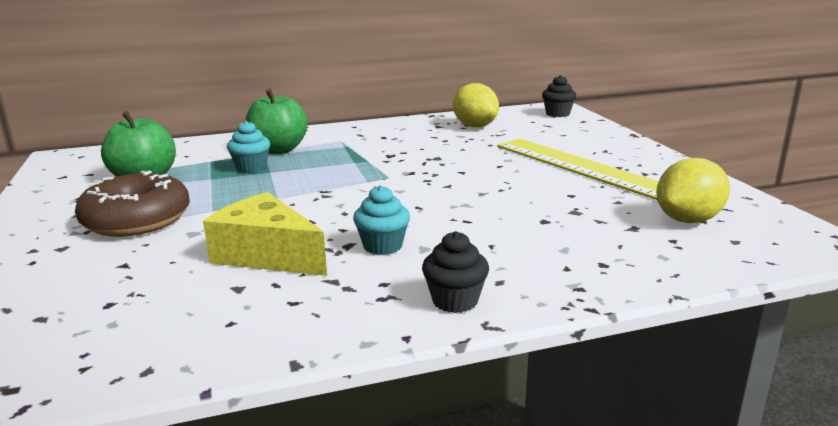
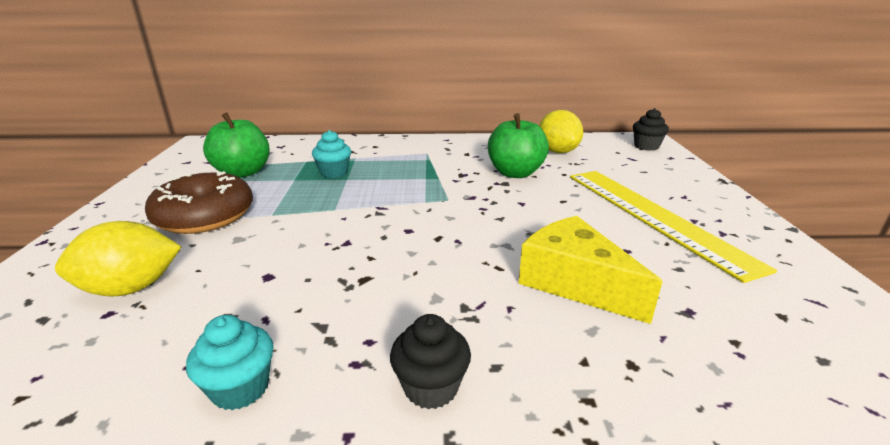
camera: 15 degrees right, 5 degrees up
yellow cheese [203,192,327,276] -> yellow cheese moved to [519,216,663,324]
green apple [245,89,308,154] -> green apple moved to [488,113,549,178]
turquoise cupcake [353,185,410,255] -> turquoise cupcake moved to [186,315,274,410]
yellow lemon [656,158,730,223] -> yellow lemon moved to [55,221,181,296]

